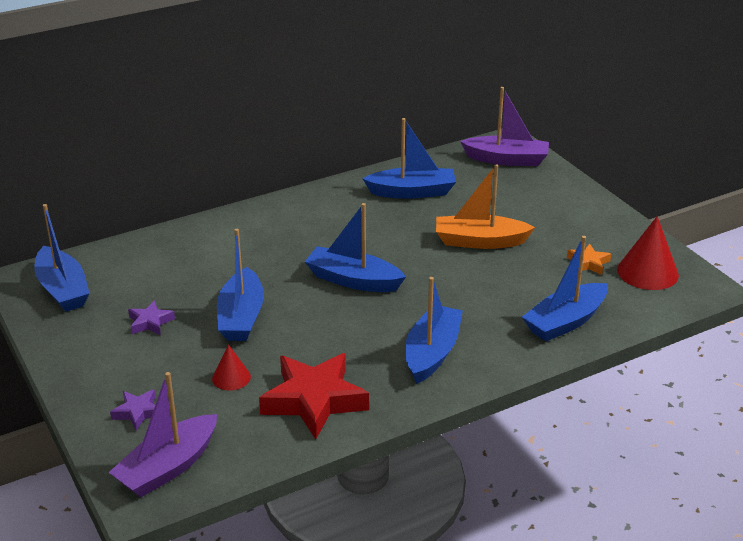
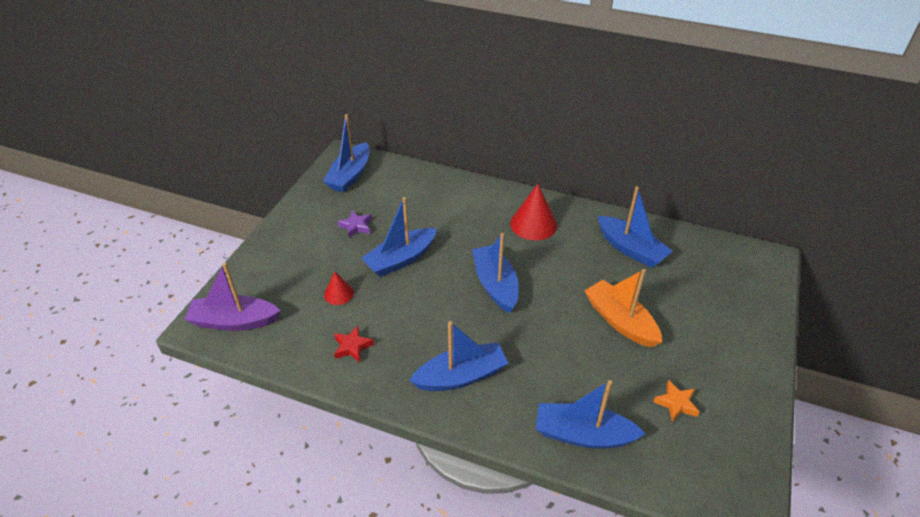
camera: 50 degrees right, 10 degrees up
purple star [110,389,156,431] -> none
red star [259,353,369,439] -> red star [334,326,374,362], size x0.47
purple boat [460,87,549,166] -> none
red cone [617,216,679,290] -> red cone moved to [510,184,557,240]

